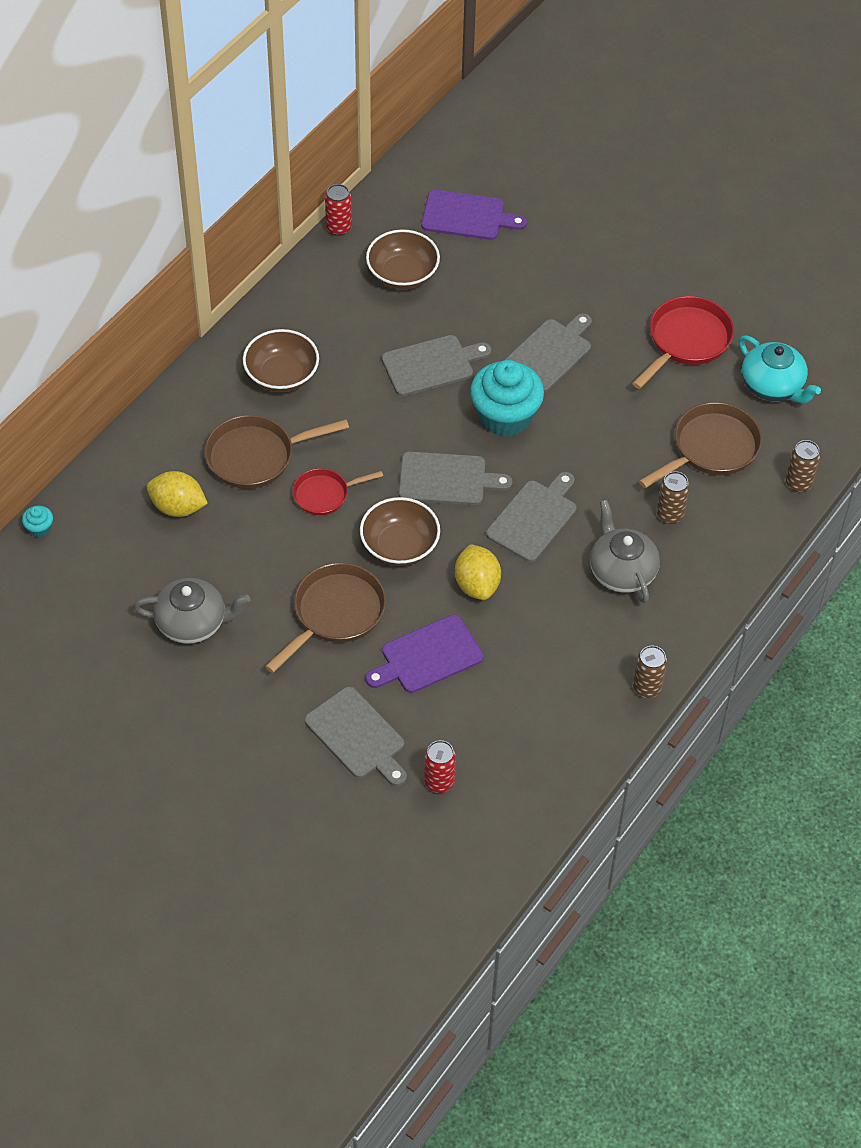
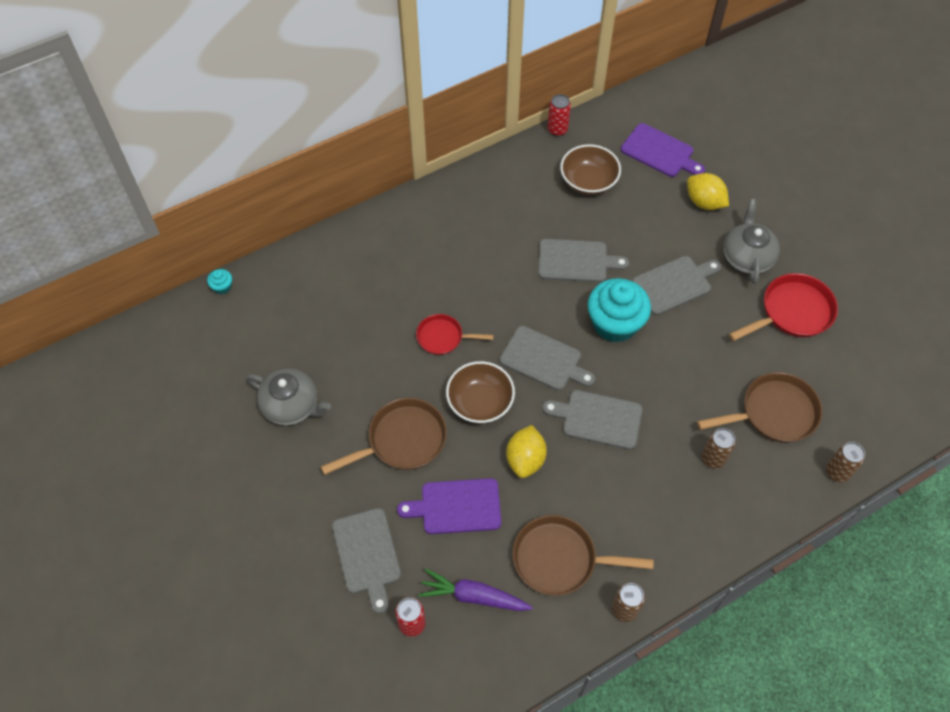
camera: 25 degrees right, 5 degrees up
yellow lemon [147,471,208,517] -> yellow lemon moved to [687,173,729,210]
brown pan [204,415,349,489] -> brown pan moved to [513,515,654,596]
brown bowl [243,329,319,392] -> none
grey cutting board [486,472,577,562] -> grey cutting board turned 135 degrees counterclockwise [542,390,643,450]
grey teapot [590,500,660,603] -> grey teapot moved to [724,199,780,284]
turquoise teapot [739,335,821,403] -> none
none -> purple carrot [419,569,533,611]

